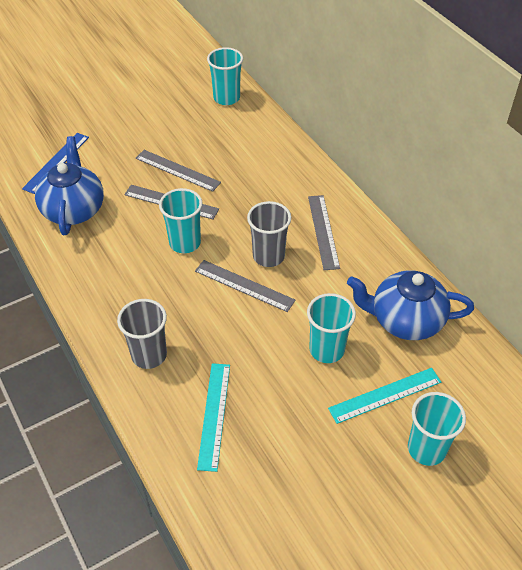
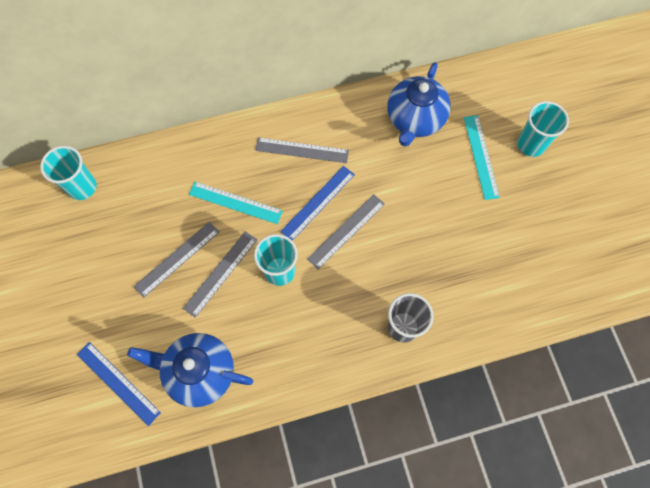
camera: 75 degrees left, 20 degrees up
turquoise ruler [197,363,230,472] -> turquoise ruler moved to [189,182,283,224]
grey cup [247,201,291,267] -> blue ruler [280,166,355,241]
turquoise cup [307,293,356,363] -> none

